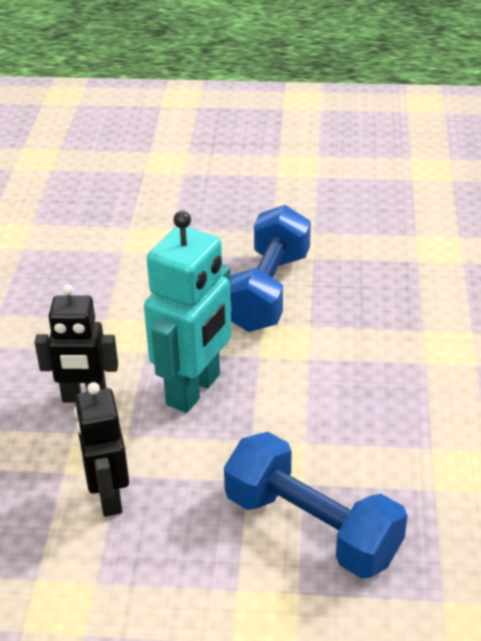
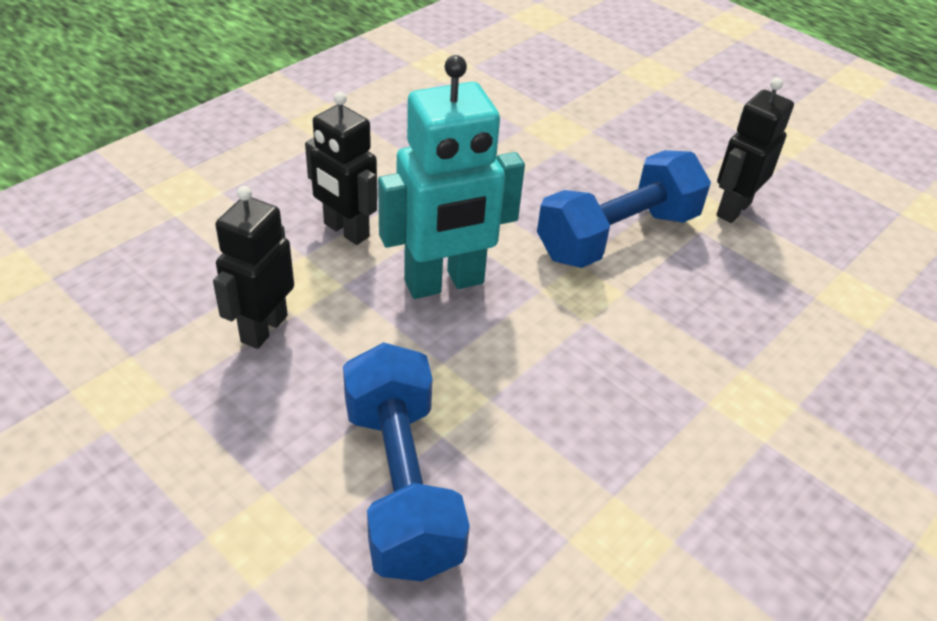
camera: 35 degrees right, 5 degrees up
none -> black robot [716,78,794,223]

